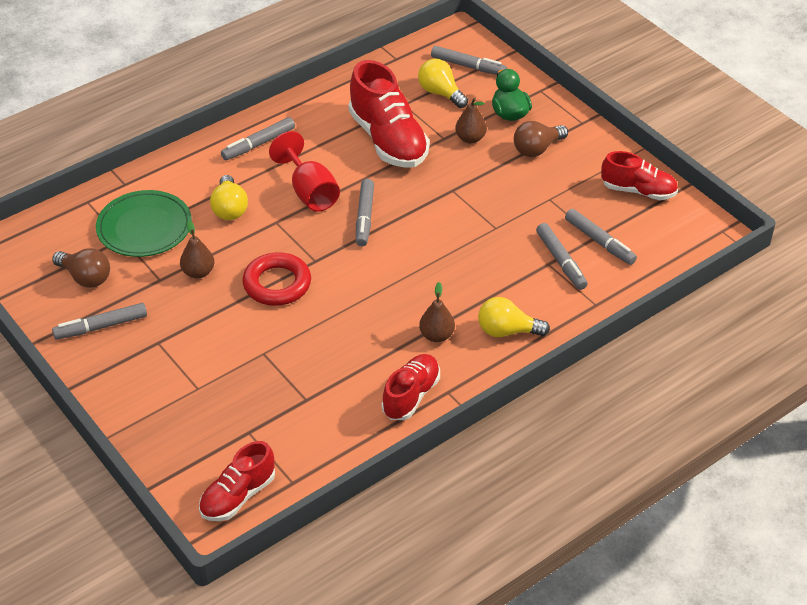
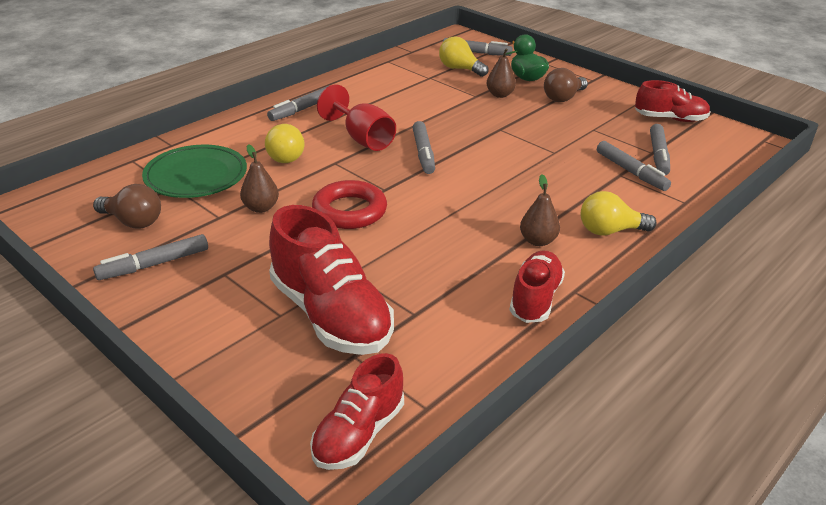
camera: 10 degrees left, 10 degrees down
red shoe [349,60,430,168] -> red shoe moved to [269,205,394,355]
grey marker [565,209,637,265] -> grey marker turned 60 degrees clockwise [650,124,670,175]

